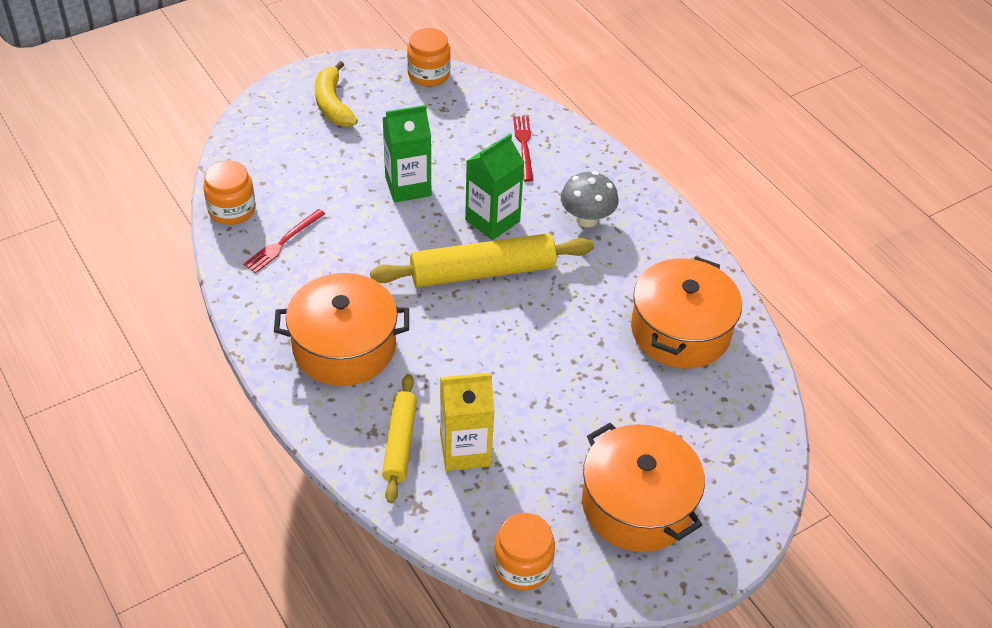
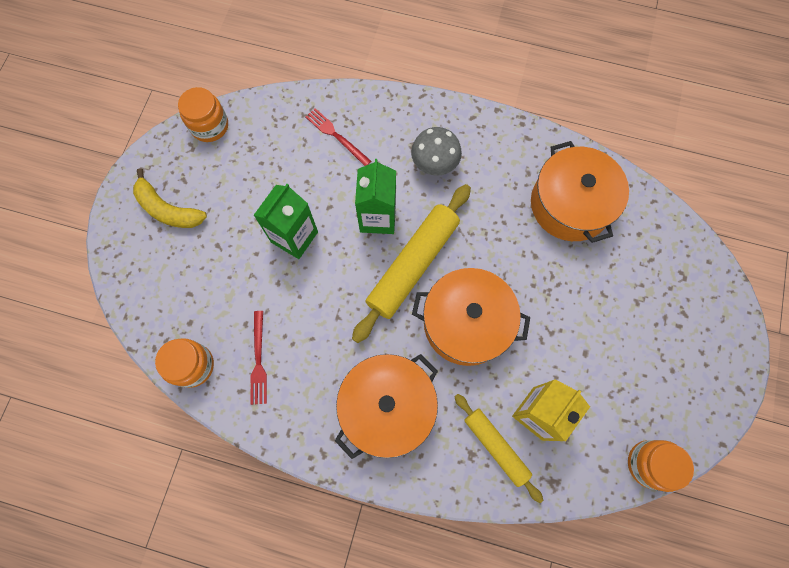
camera: 40 degrees left, 25 degrees up
orange pot [582,423,705,552] -> orange pot moved to [412,268,530,366]

